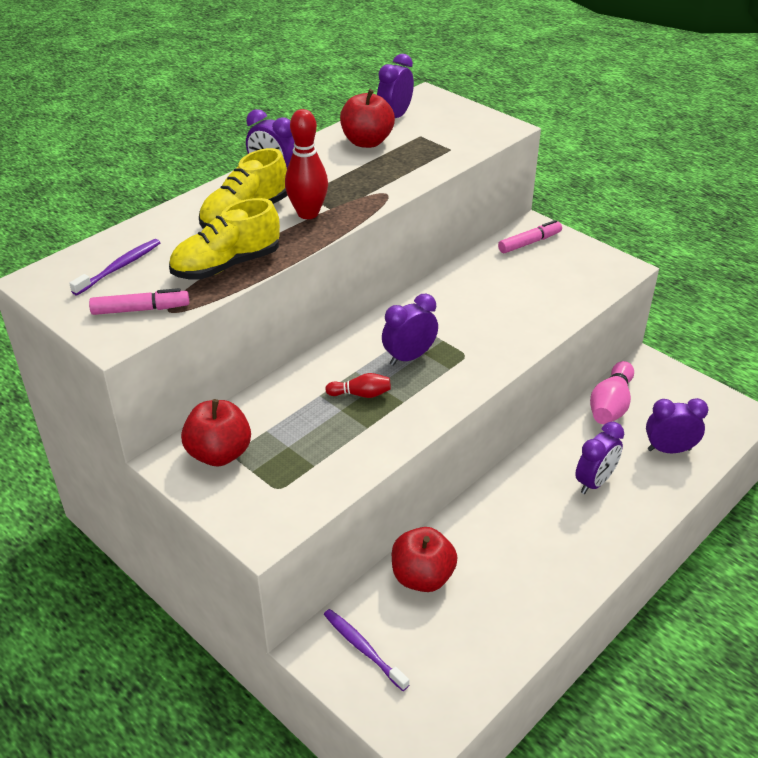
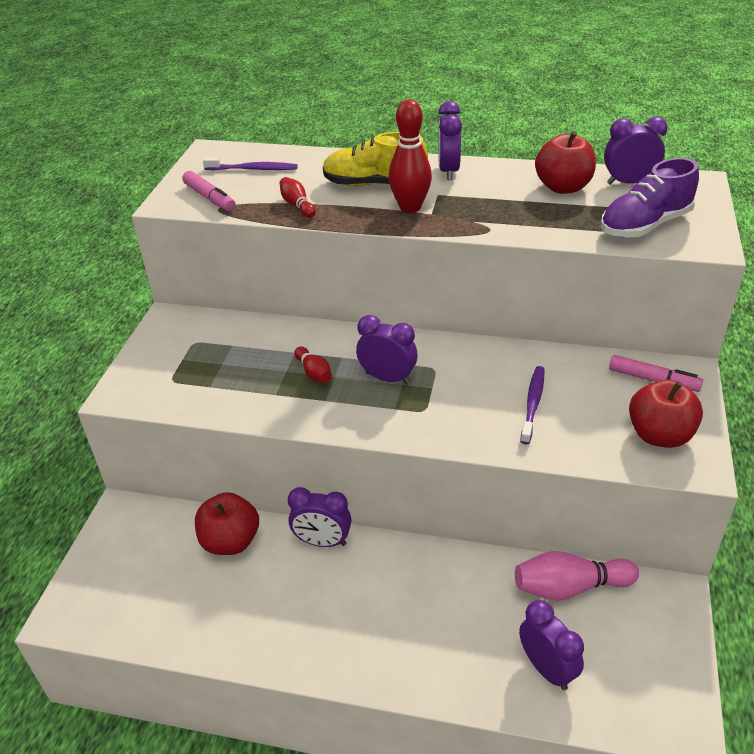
camera: 60 degrees right, 0 degrees up
yellow shoe [169,198,280,279] -> red bowling pin [279,177,316,218]
red apple [181,399,251,466] -> red apple moved to [629,380,703,448]
purple toothbrush [324,609,409,691] -> purple toothbrush moved to [520,366,544,444]
purple clock [575,422,624,494] -> purple clock moved to [288,487,351,547]
none -> purple shoe [601,158,699,238]

